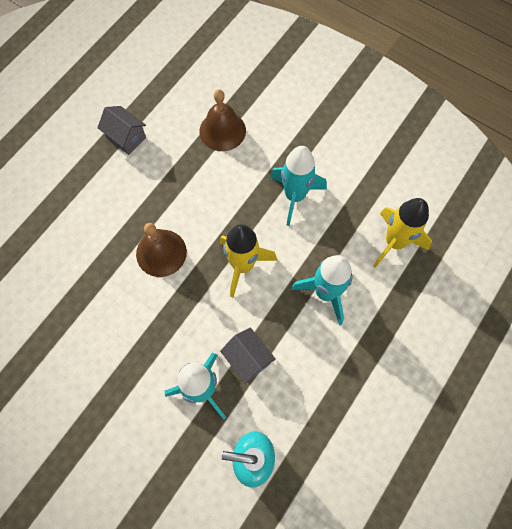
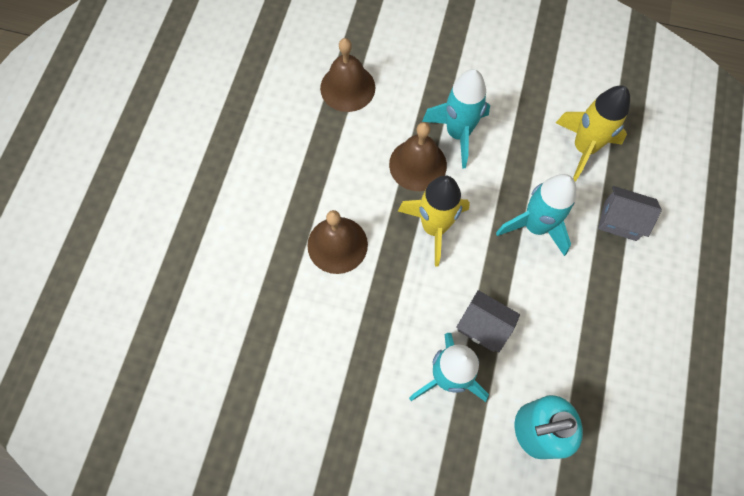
camera: 20 degrees left, 0 degrees up
grey house [97,106,146,155] -> grey house moved to [598,186,662,241]
none -> brown bell [389,122,447,191]

